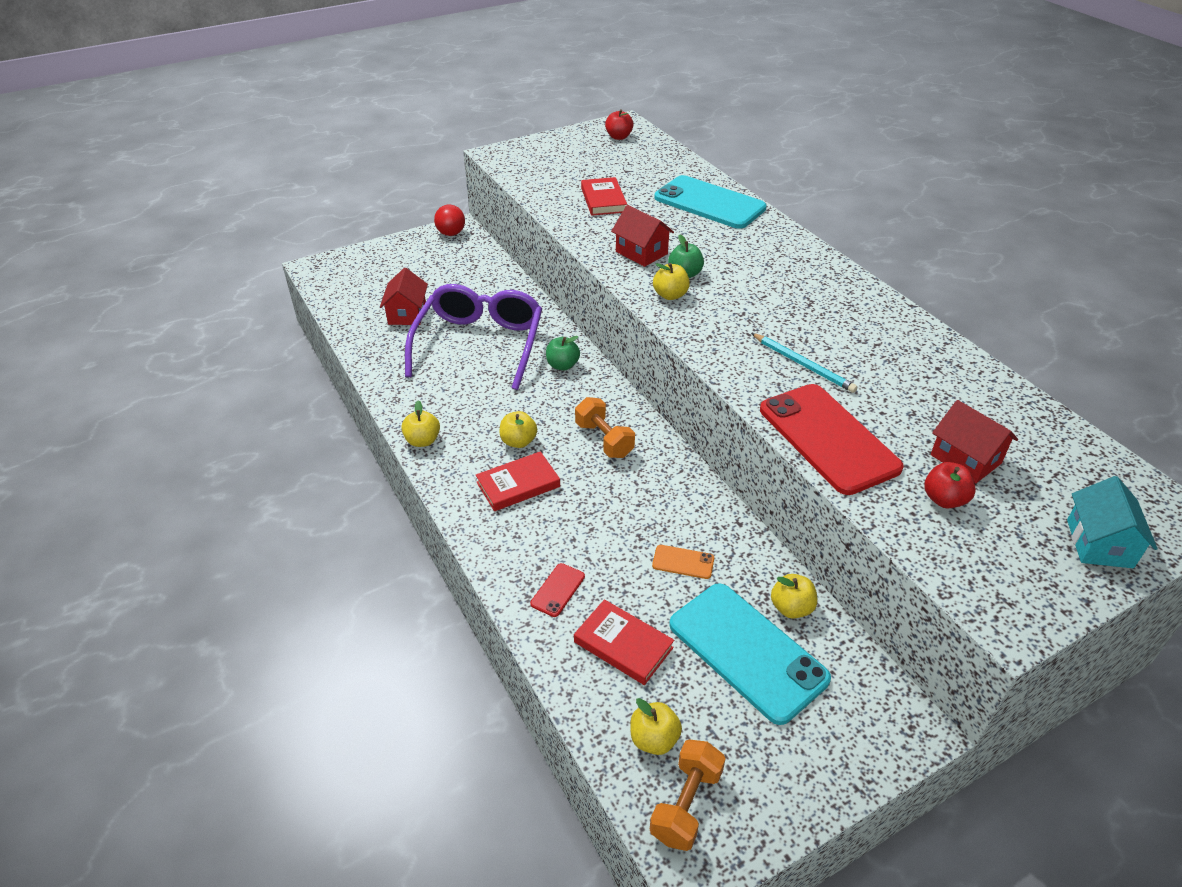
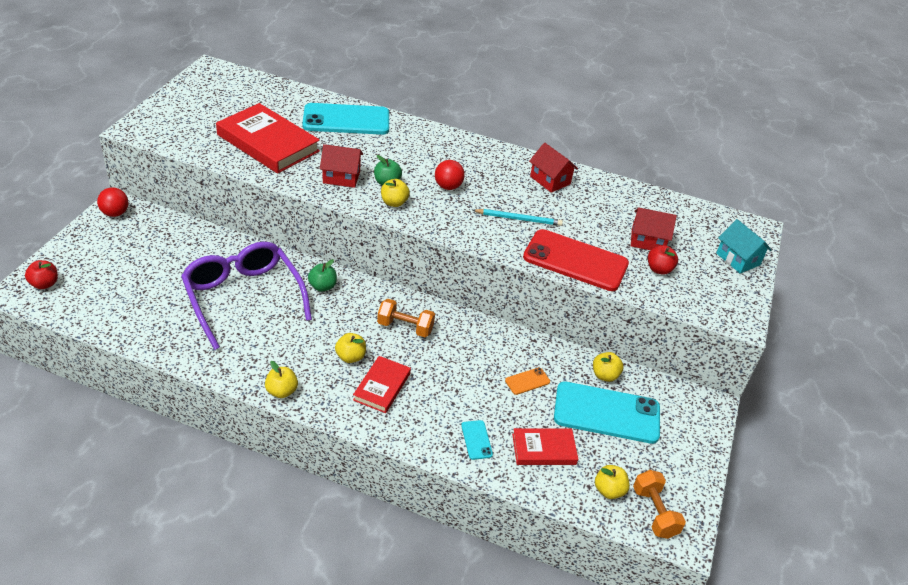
camera: 45 degrees left, 0 degrees up
red house [380,268,428,325] -> red house moved to [529,143,578,193]
red phone [530,563,585,617] -> turquoise phone [461,420,493,460]
red book [581,177,627,216] -> red book [216,103,320,174], size x1.83
red apple [605,109,633,140] -> red apple moved to [25,260,58,289]
none -> red ball [435,160,465,190]

